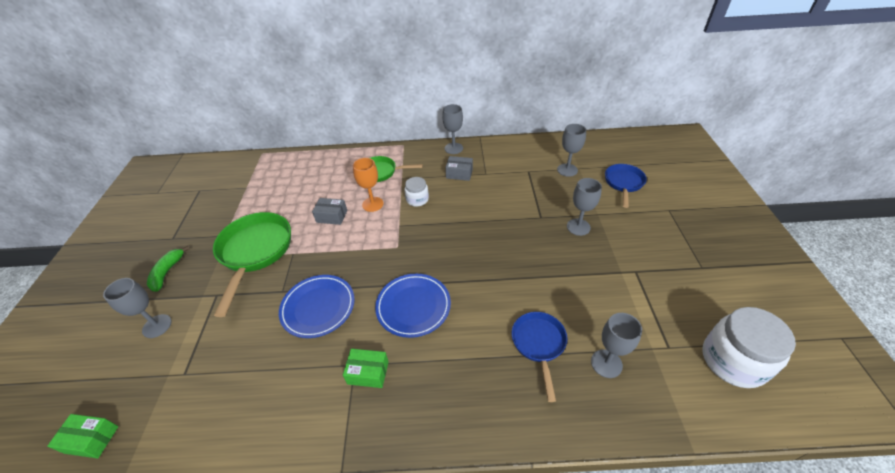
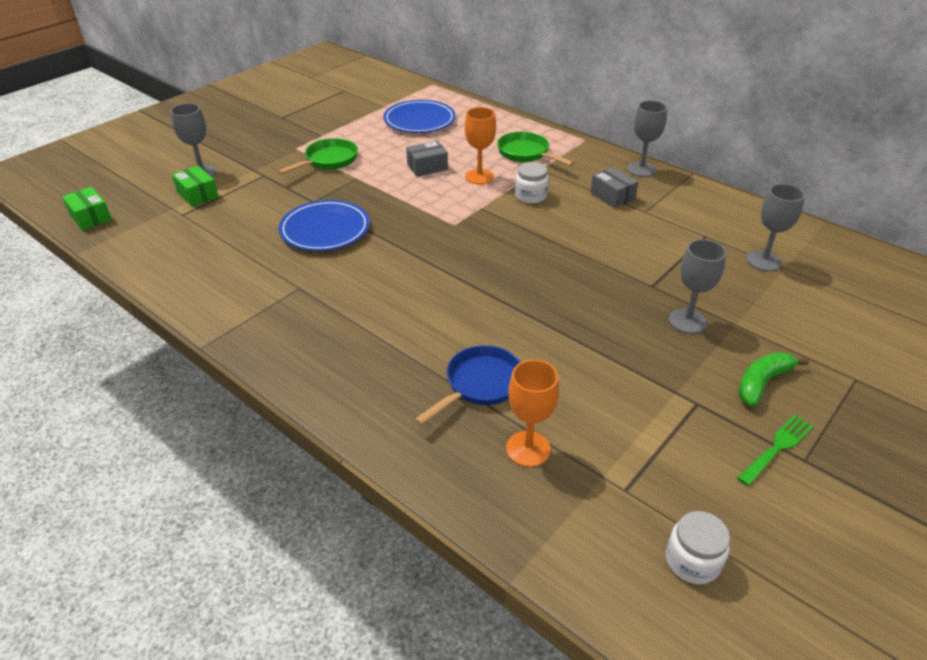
camera: 40 degrees right, 5 degrees down
green banana [147,246,190,292] -> green banana moved to [739,352,809,407]
green pan [213,212,291,317] -> green pan [277,138,358,175], size x0.59
grey box [312,198,347,225] -> grey box turned 75 degrees counterclockwise [406,141,448,177]
green box [343,349,389,388] -> green box moved to [172,166,218,207]
blue plate [375,274,451,338] -> blue plate moved to [383,100,456,133]
grey goblet [591,313,642,378] -> orange goblet [506,359,559,467]
blue pan [605,164,647,208] -> none
white jar [703,307,796,388] -> white jar [666,511,730,584], size x0.54
none -> green fork [737,414,814,486]

